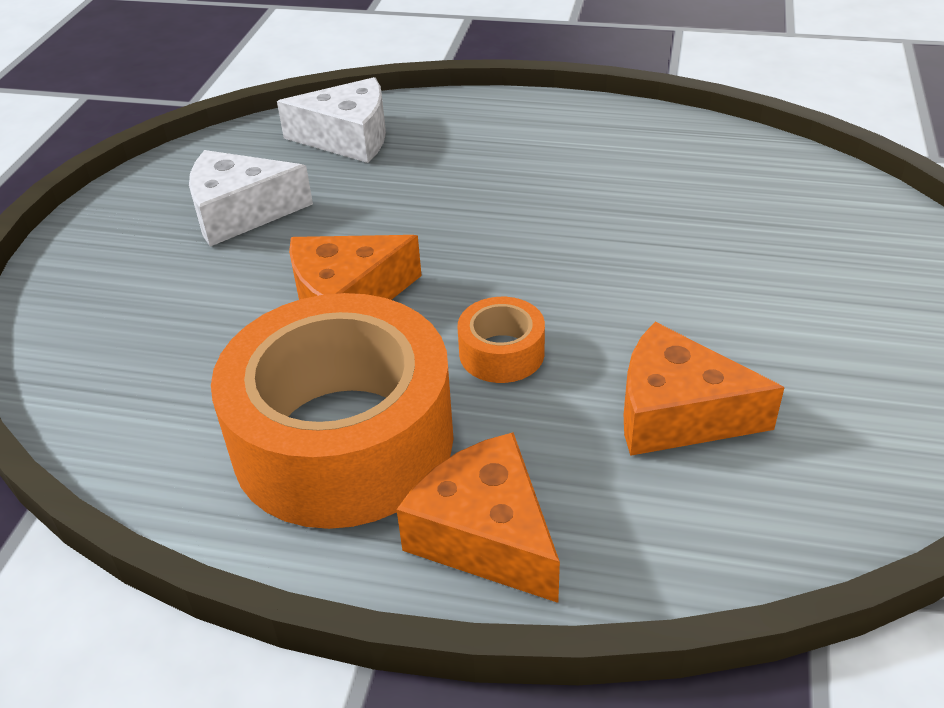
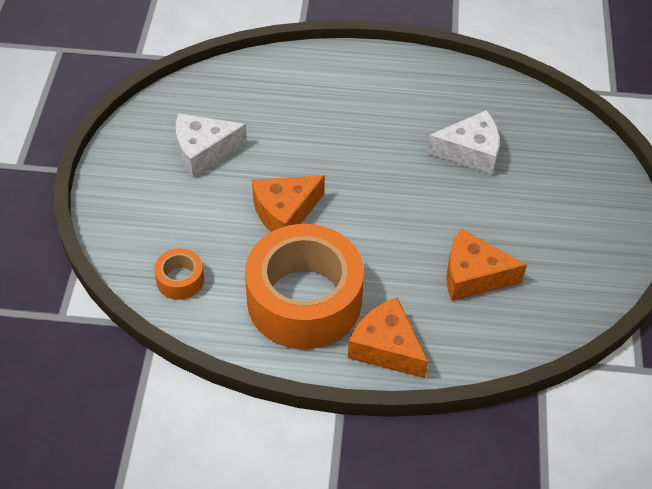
camera: 10 degrees left, 10 degrees up
white cheese [277,77,386,163] -> white cheese moved to [427,110,500,175]
orange tape [457,297,545,383] -> orange tape moved to [154,248,204,300]

